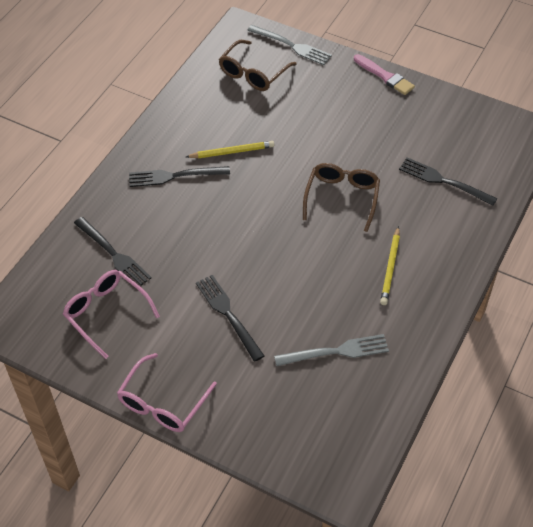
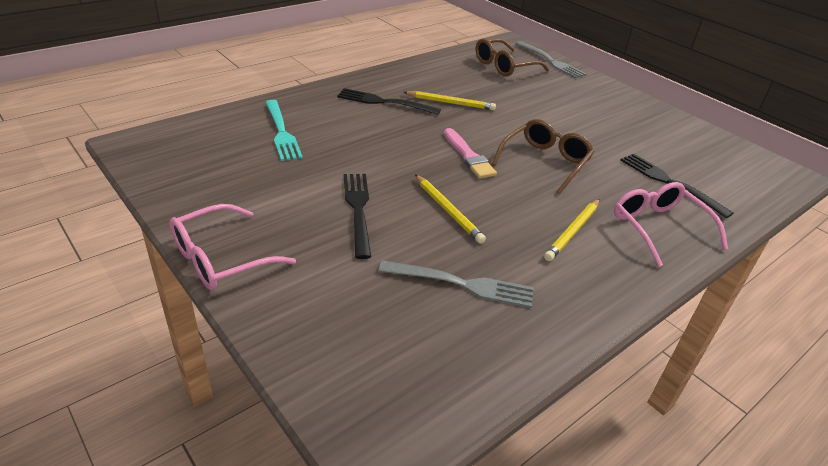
camera: 20 degrees right, 15 degrees down
pink glasses [63,270,160,359] -> pink glasses moved to [614,182,728,267]
black fork [74,217,152,285] -> turquoise fork [265,100,303,161]
pink brush [354,54,415,95] -> pink brush moved to [444,128,497,179]
none -> yellow pencil [415,174,486,244]

